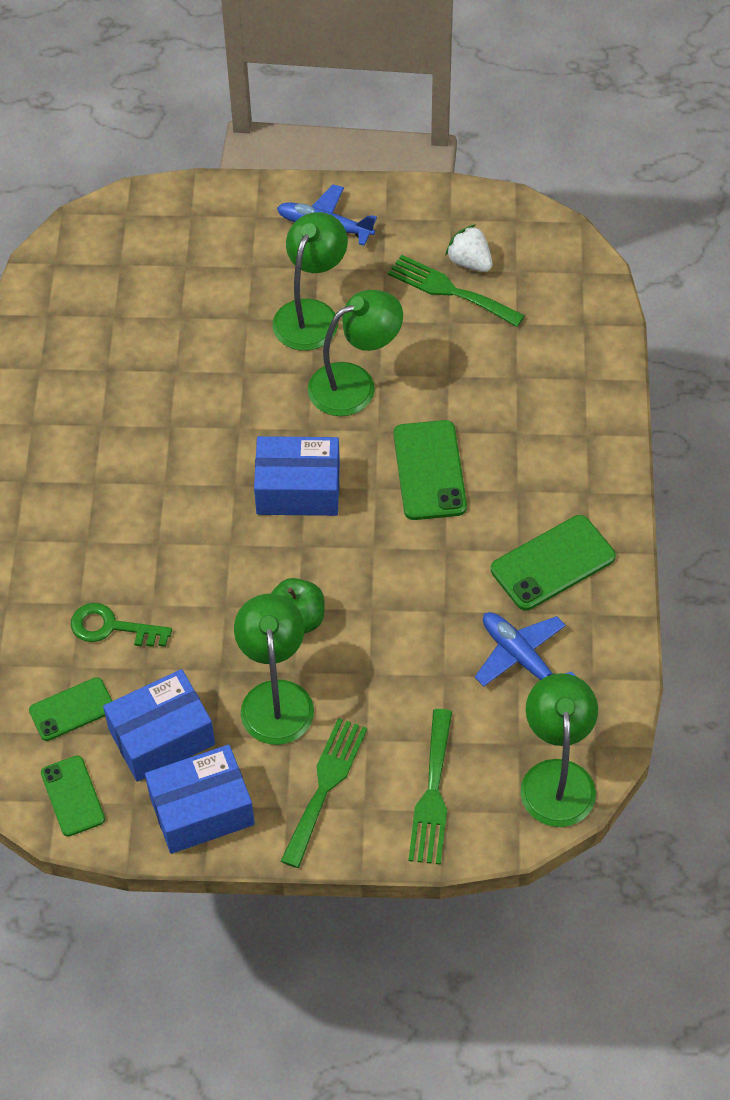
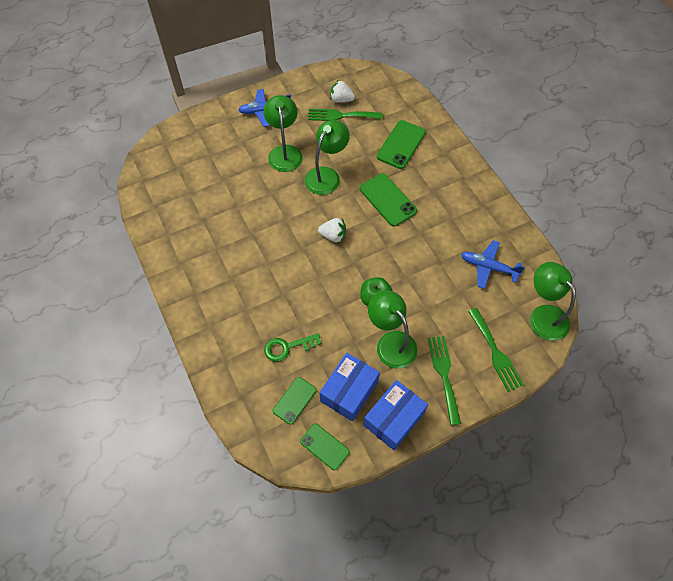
camera: 30 degrees left, 5 degrees up
blue box [254,436,340,516] -> white strawberry [318,218,346,242]
green phone [491,515,616,611] -> green phone moved to [377,120,426,169]

